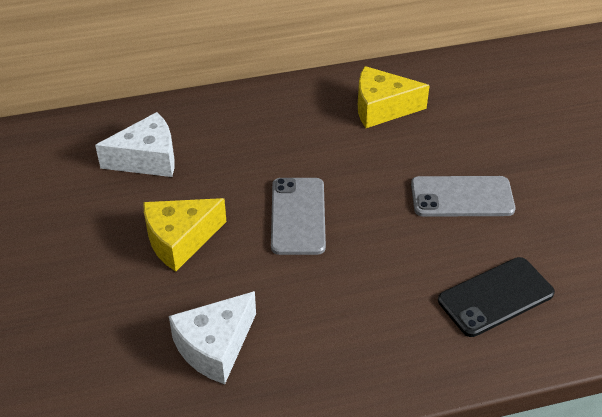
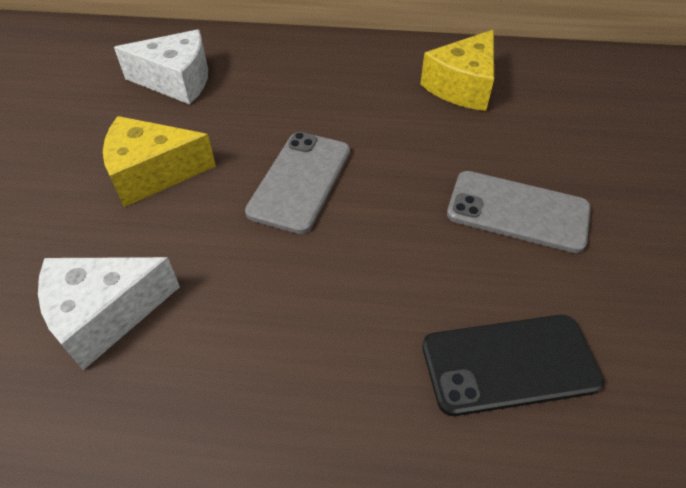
camera: 20 degrees right, 5 degrees up
yellow cheese [358,66,430,128] -> yellow cheese turned 75 degrees counterclockwise [420,30,494,111]

